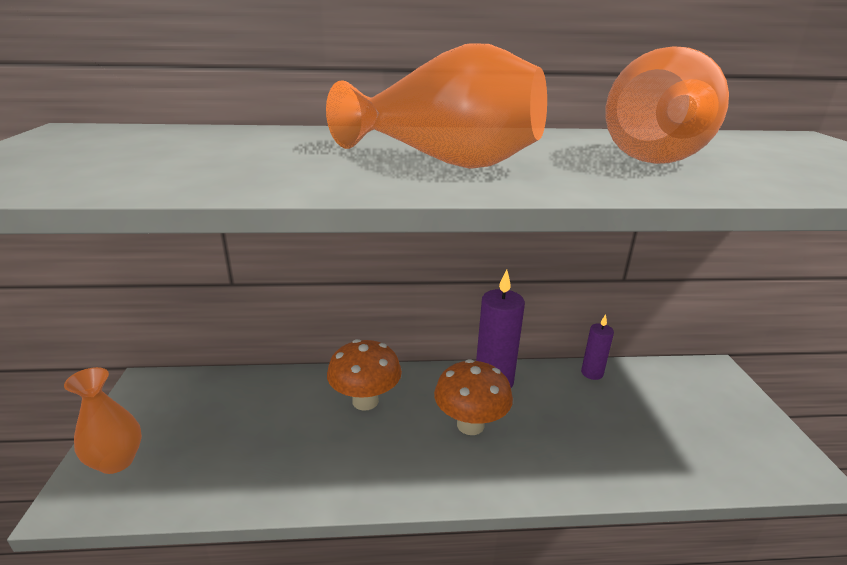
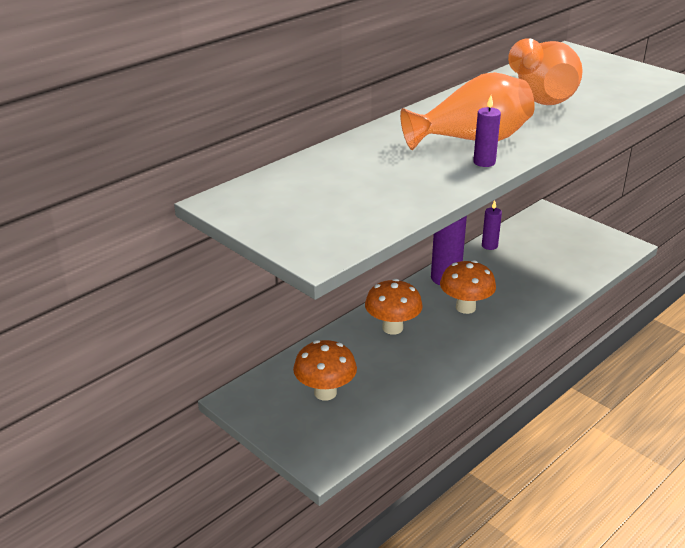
camera: 40 degrees left, 5 degrees up
orange vase [64,367,142,474] -> none
none -> orange mushroom [293,340,357,400]
none -> purple candle [473,96,501,167]

